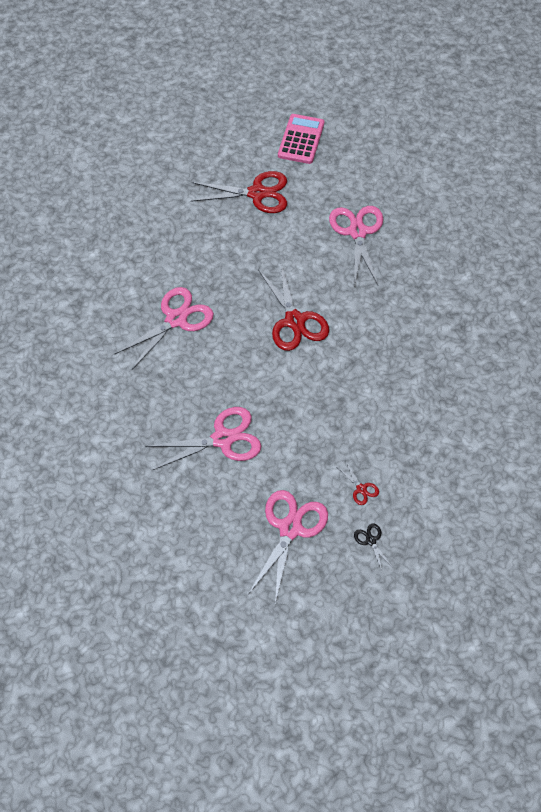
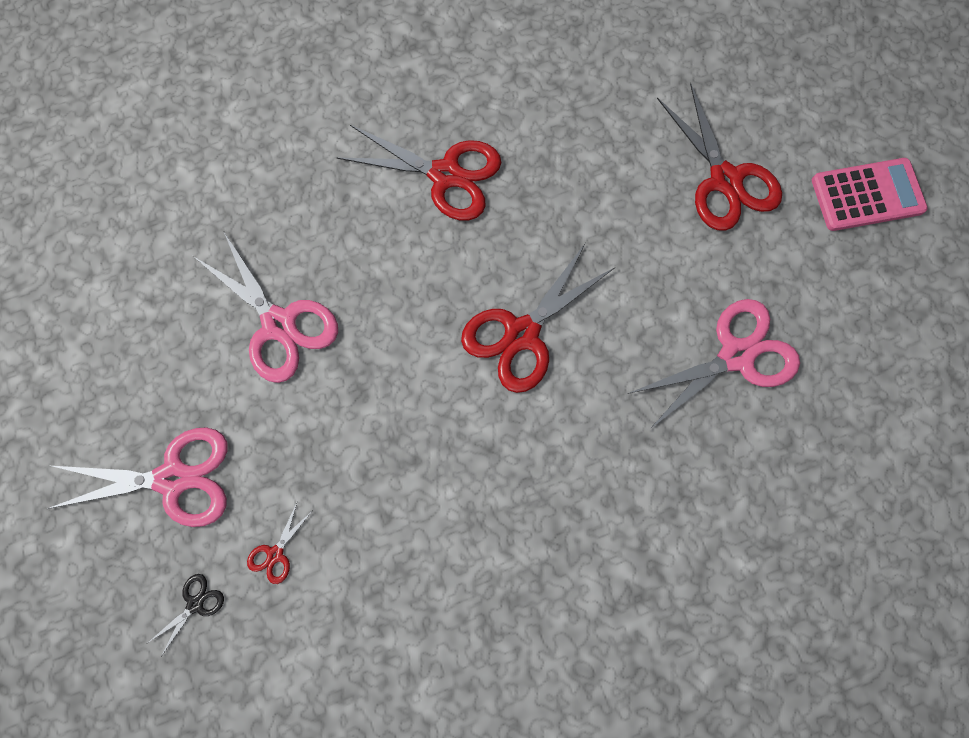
camera: 65 degrees right, 15 degrees up
pink scissors [115,287,214,370] -> red scissors [336,125,501,221]

